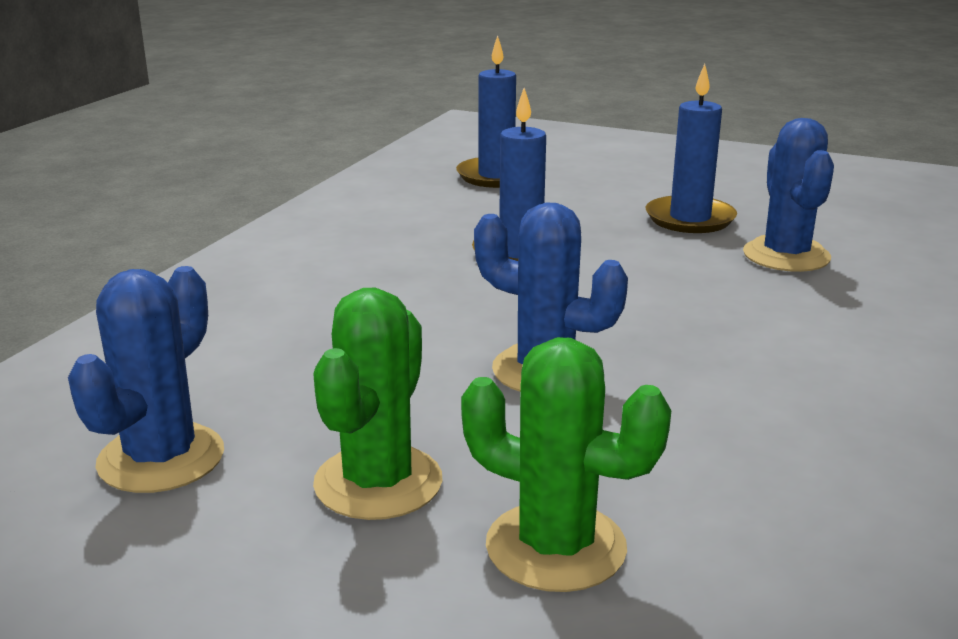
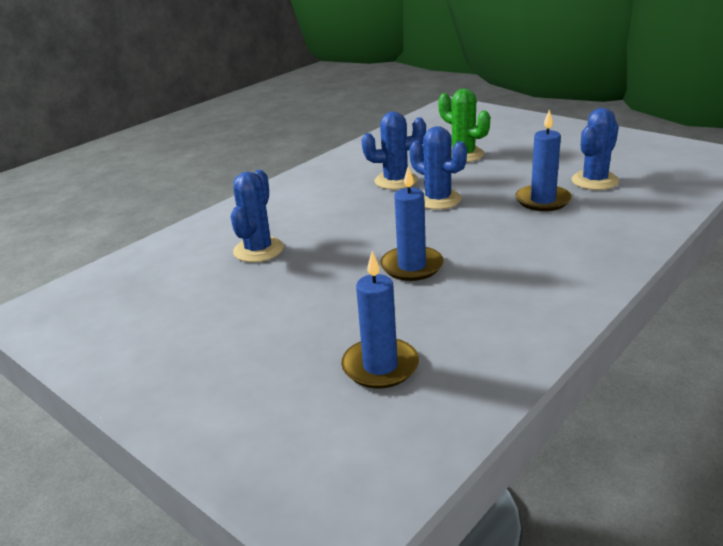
camera: 160 degrees left, 5 degrees up
green cactus [313,287,442,520] -> none
blue candle [646,64,737,233] -> blue candle moved to [515,109,572,211]
none -> blue cactus [362,111,426,190]

